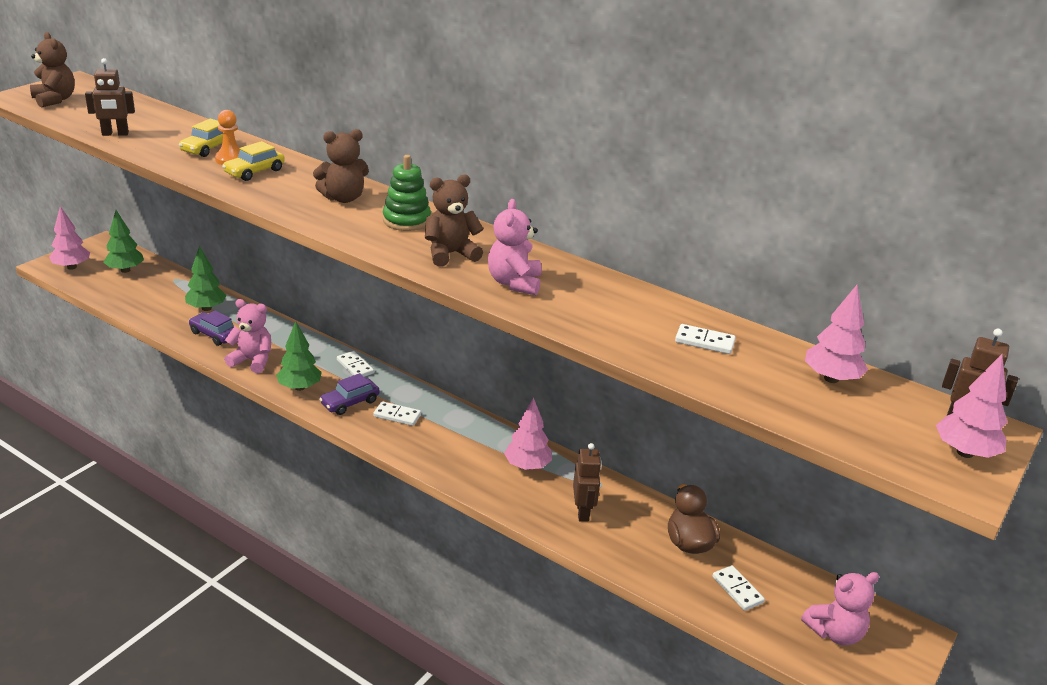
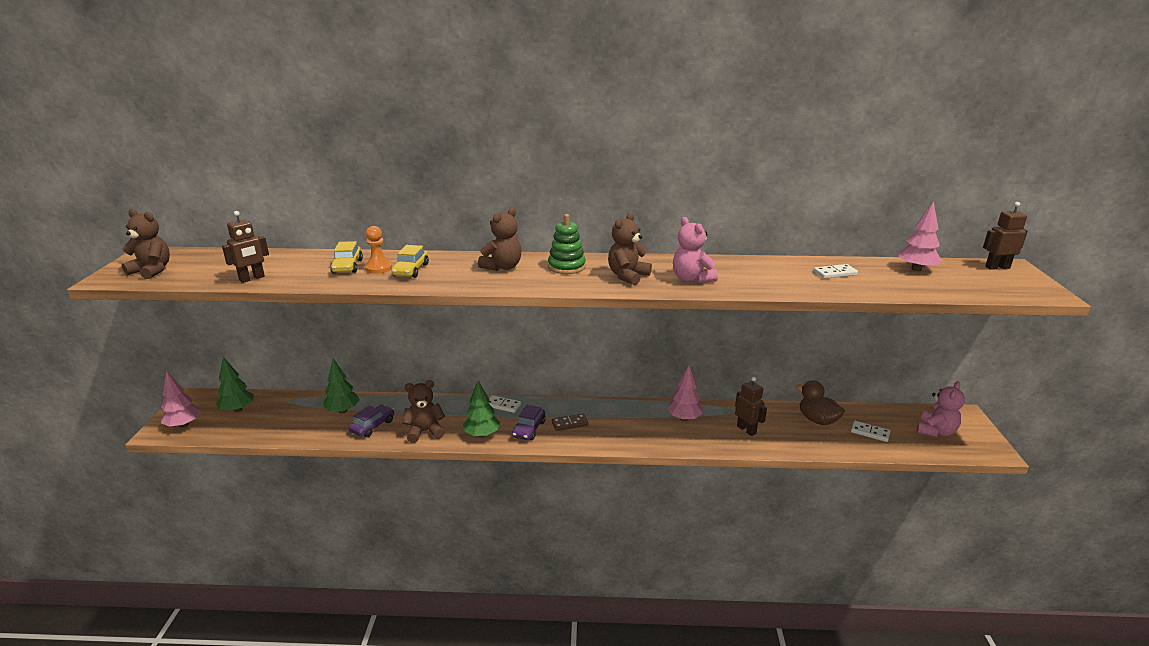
camera: 30 degrees left, 5 degrees down
purple car [189,310,234,346] -> purple car turned 120 degrees clockwise [348,405,394,437]
pink teddy bear [224,299,271,373] -> brown teddy bear [402,380,445,443]
white domino [373,401,421,426] -> brown domino [552,414,589,431]
pink tree [936,354,1007,458] -> none

